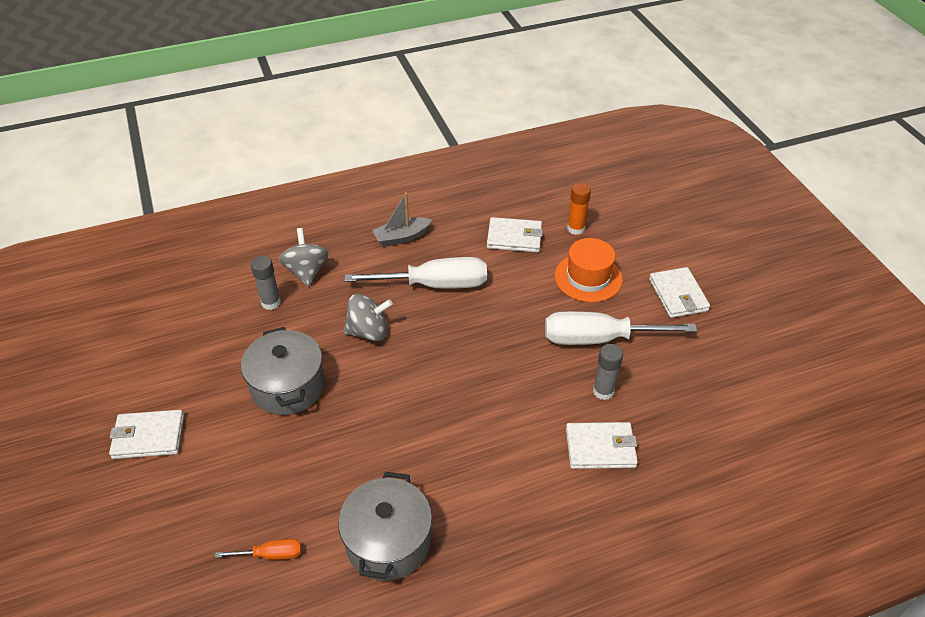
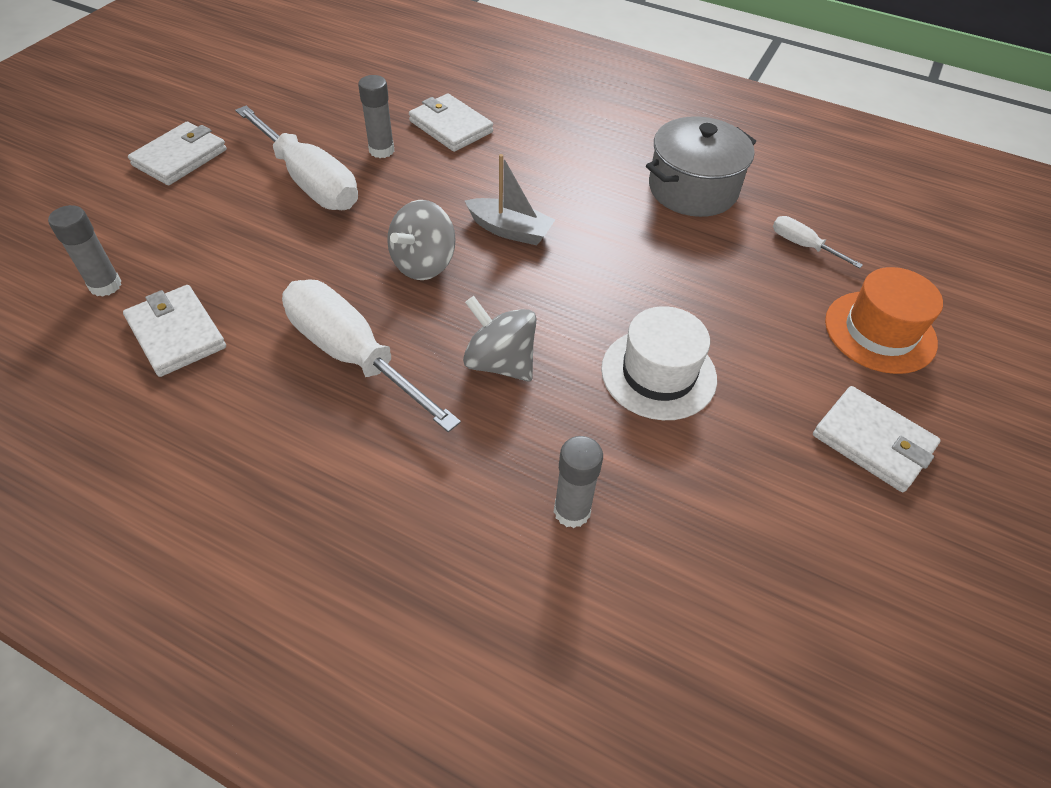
camera: 135 degrees left, 5 degrees up
orange screwdriver [215,539,302,560] -> white screwdriver [773,216,863,268]
grey pot [241,327,325,415] -> white hat [601,306,717,420]
grey spinning top [278,228,329,286] -> grey spinning top moved to [387,200,456,280]
grey boat [372,192,432,247] -> grey boat moved to [465,154,555,245]
orange hat [555,238,623,302] -> orange hat moved to [825,267,943,374]
orange glue stick [567,183,591,235] -> grey glue stick [48,205,122,297]

